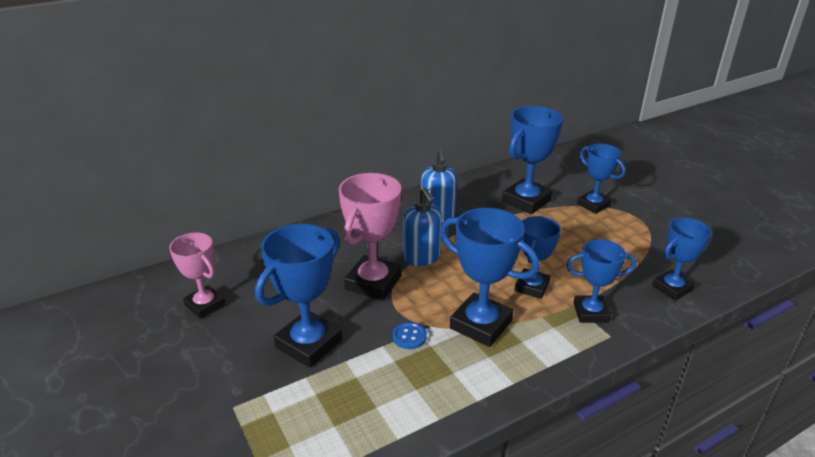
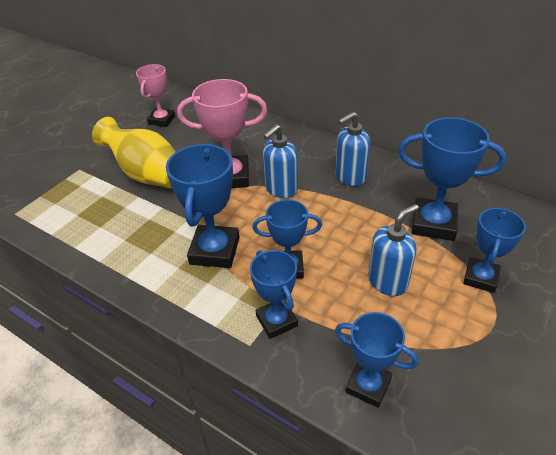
camera: 65 degrees right, 10 degrees up
blue trophy [255,224,342,368] -> yellow vase [92,117,176,188]
blue button [392,322,427,349] -> none
none -> blue soap dispenser [368,204,419,296]

